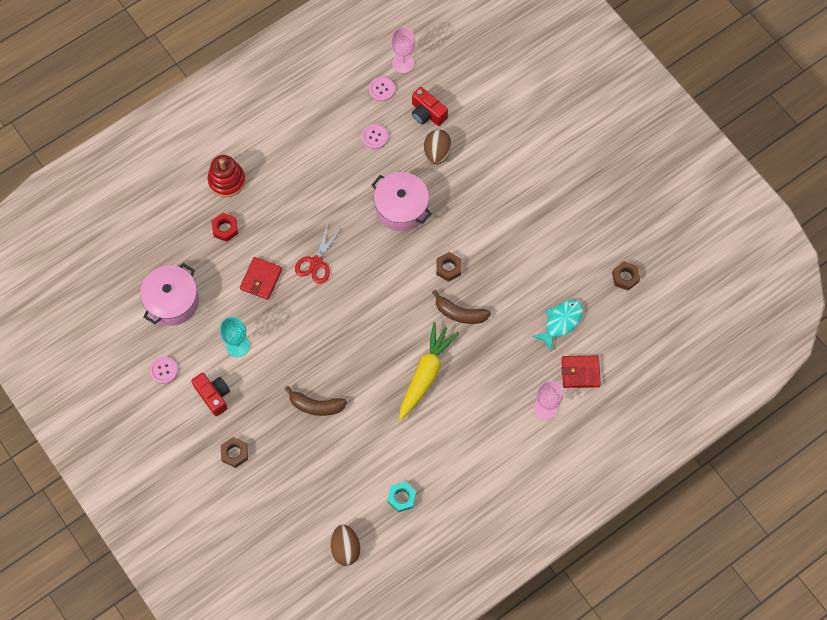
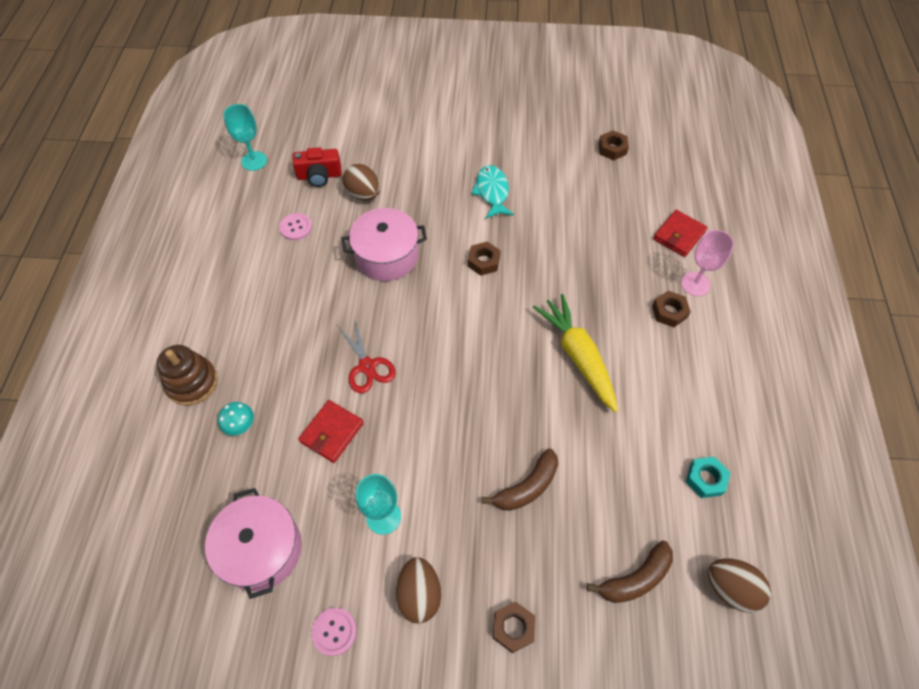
camera: 50 degrees left, 10 degrees down
red camera [191,373,230,416] -> brown egg [395,557,441,624]
red stacking toy [208,155,245,197] -> brown stacking toy [156,345,218,405]
red nut [211,213,238,242] -> turquoise mushroom [218,402,254,436]
red wallet [240,257,282,300] -> red wallet turned 60 degrees clockwise [298,400,364,463]
pink button [369,77,395,101] -> none
pink goblet [391,27,415,73] -> turquoise goblet [223,104,267,171]
brown banana [432,290,491,324] -> brown banana moved to [587,541,673,603]
turquoise fish [532,300,583,351] -> turquoise fish moved to [471,165,514,218]
none -> brown nut [652,291,691,327]

